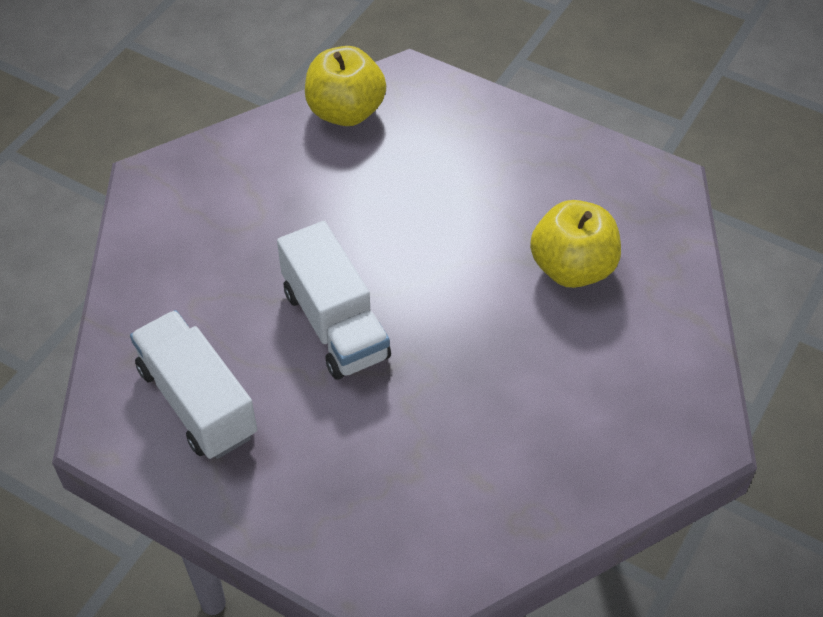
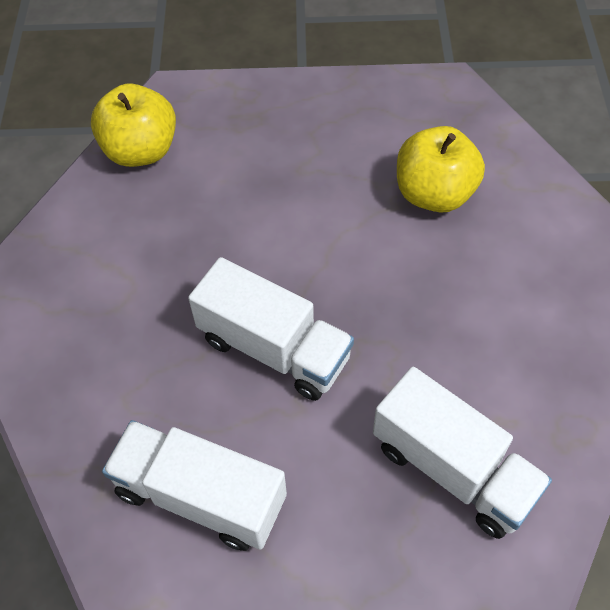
camera: 30 degrees left, 5 degrees up
none -> white truck [373,367,552,539]

